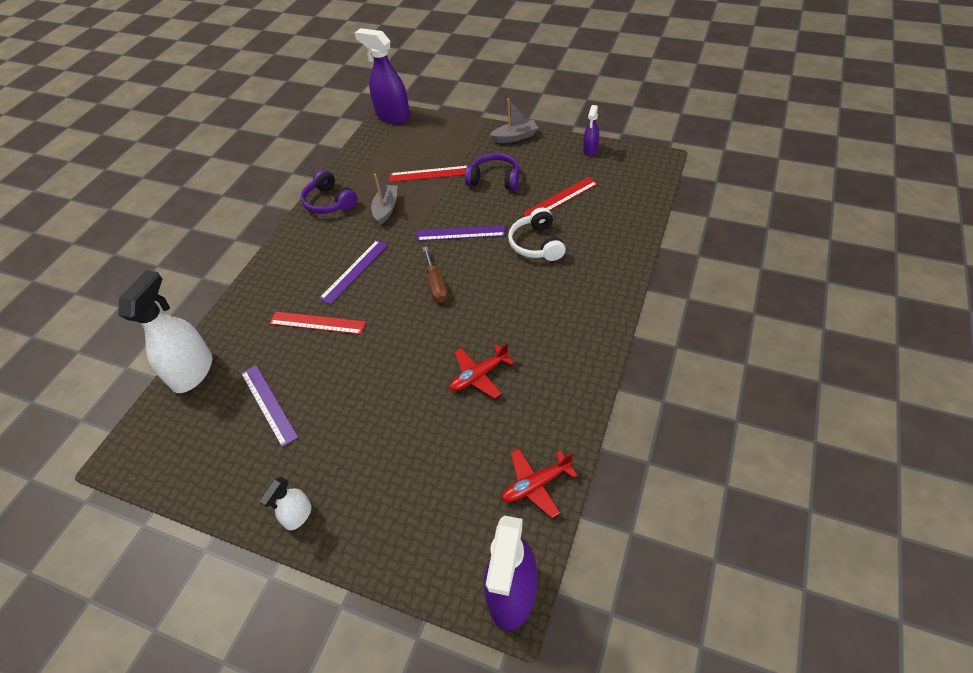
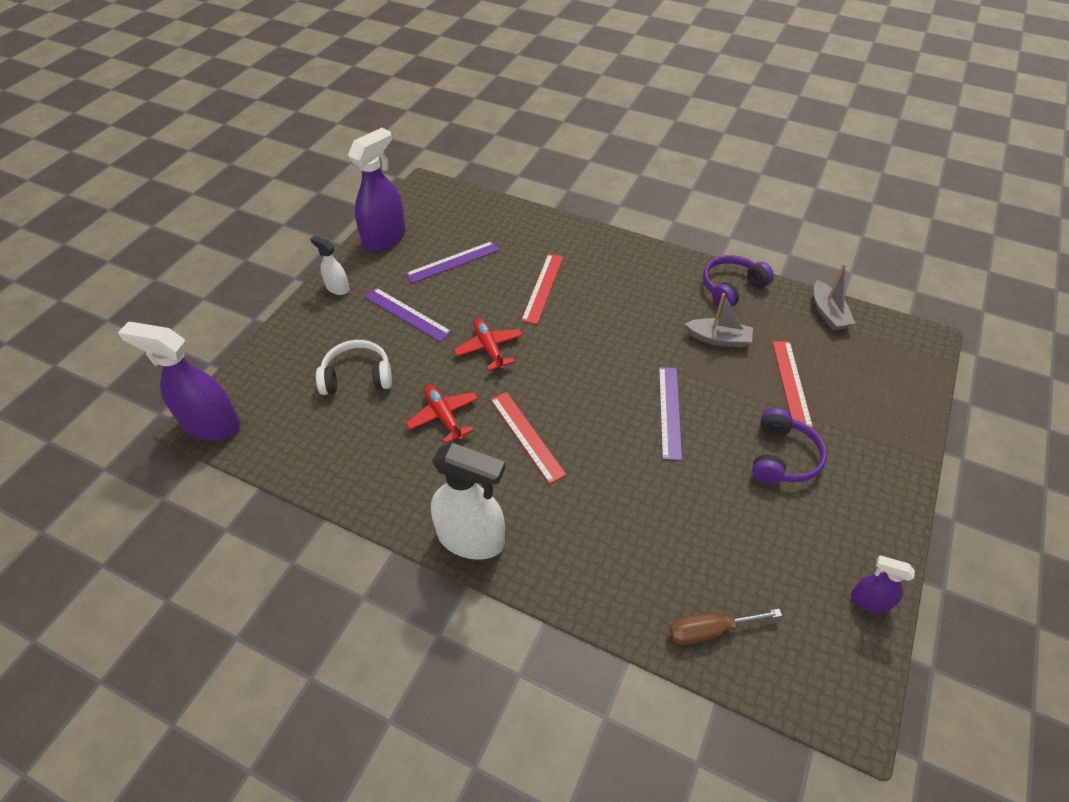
camera: 90 degrees right, 0 degrees up
white spray bottle [119,270,212,393] -> white spray bottle moved to [431,443,505,560]
purple ruler [319,240,388,304] -> purple ruler moved to [365,288,452,342]
purple spray bottle [355,28,410,124] -> purple spray bottle moved to [348,128,406,252]
brown screwdriver [423,246,448,303] -> brown screwdriver moved to [669,609,782,645]
grey boat [490,98,538,143] -> grey boat moved to [814,263,855,331]
red plane [501,449,577,518] -> red plane moved to [454,318,523,371]
white headphones [508,207,566,261] -> white headphones moved to [316,340,392,395]
red ruler [523,177,598,216] -> red ruler moved to [491,392,567,484]

